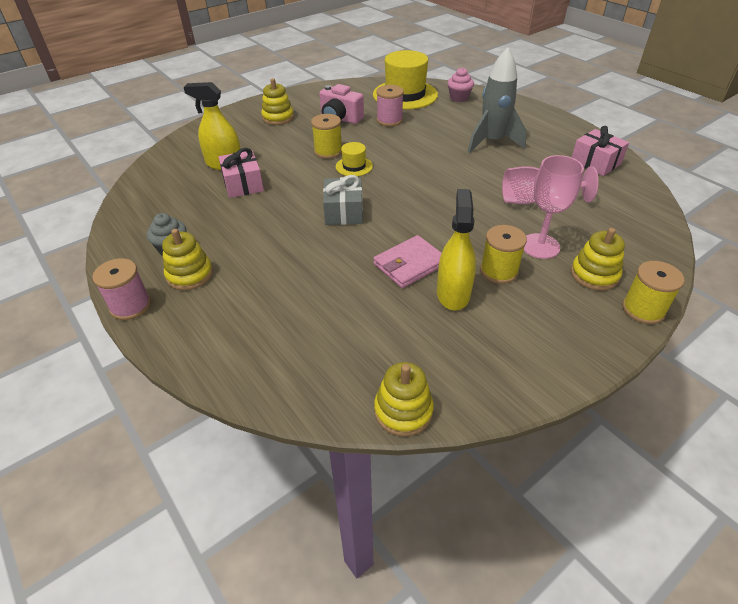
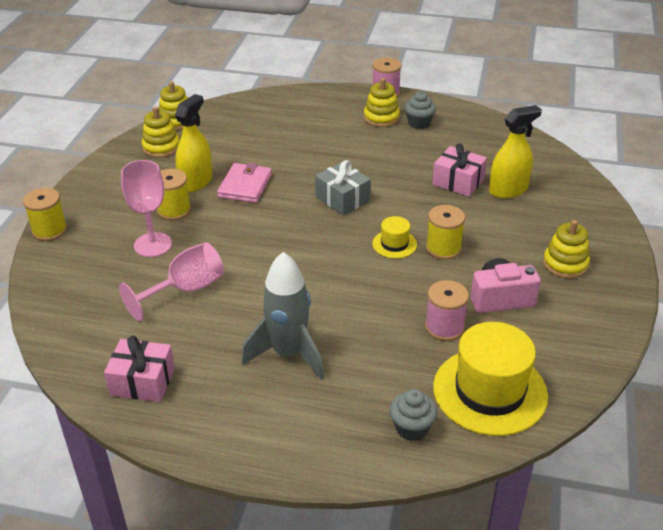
camera: 140 degrees right, 5 degrees down
yellow spray bottle [437,189,476,311] -> yellow spray bottle turned 120 degrees counterclockwise [175,94,212,192]
pink cupcake [447,67,474,102] -> grey cupcake [390,389,438,441]
yellow stacking toy [571,228,625,291] -> yellow stacking toy moved to [141,106,179,158]

